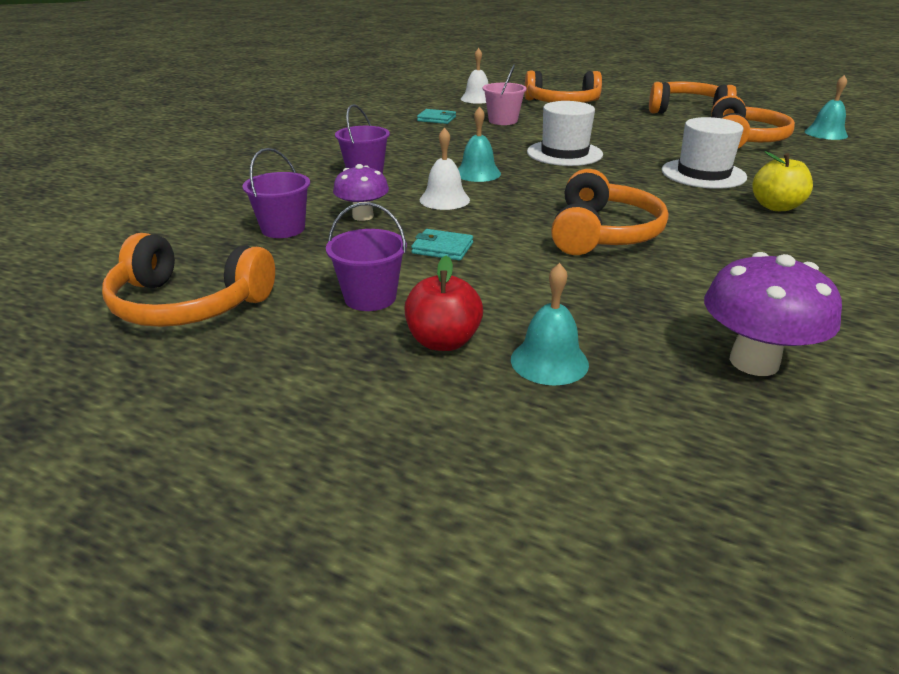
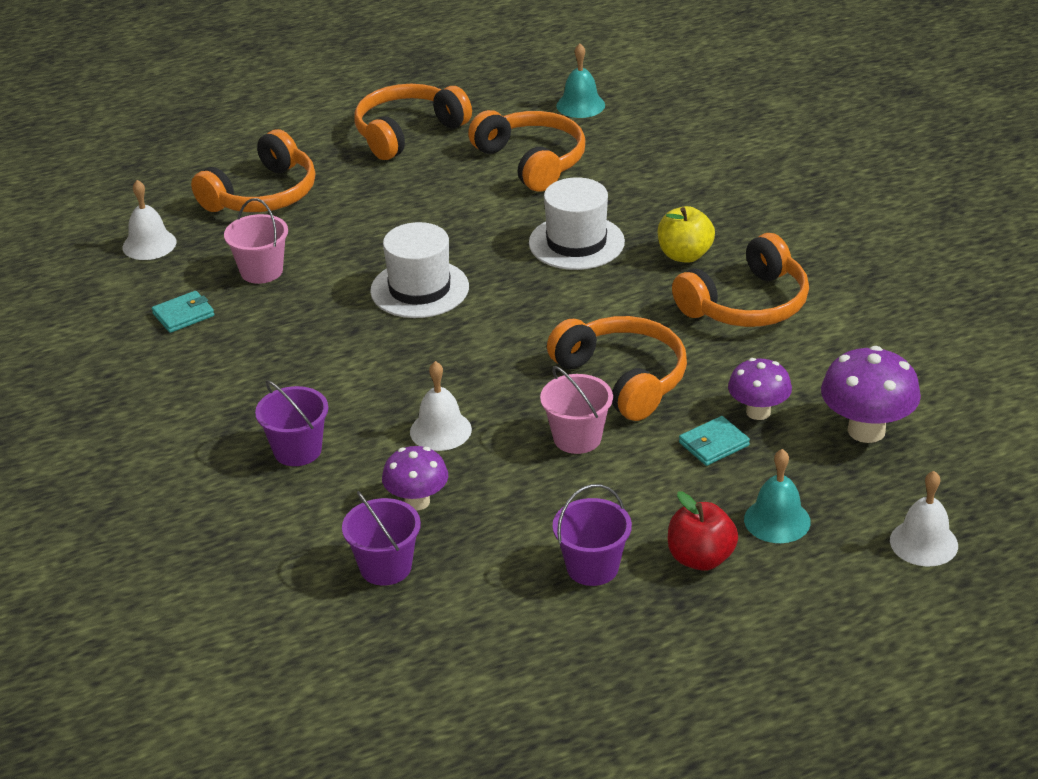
camera: 50 degrees left, 5 degrees up
orange headphones [102,233,275,327] -> orange headphones moved to [672,233,809,327]
turquoise wallet [411,229,473,261] -> turquoise wallet moved to [679,416,750,466]
turquoise bell [458,107,501,182] -> none
none -> pink bucket [540,366,613,454]
none -> purple mushroom [728,358,792,420]
none -> white bell [890,471,958,567]

